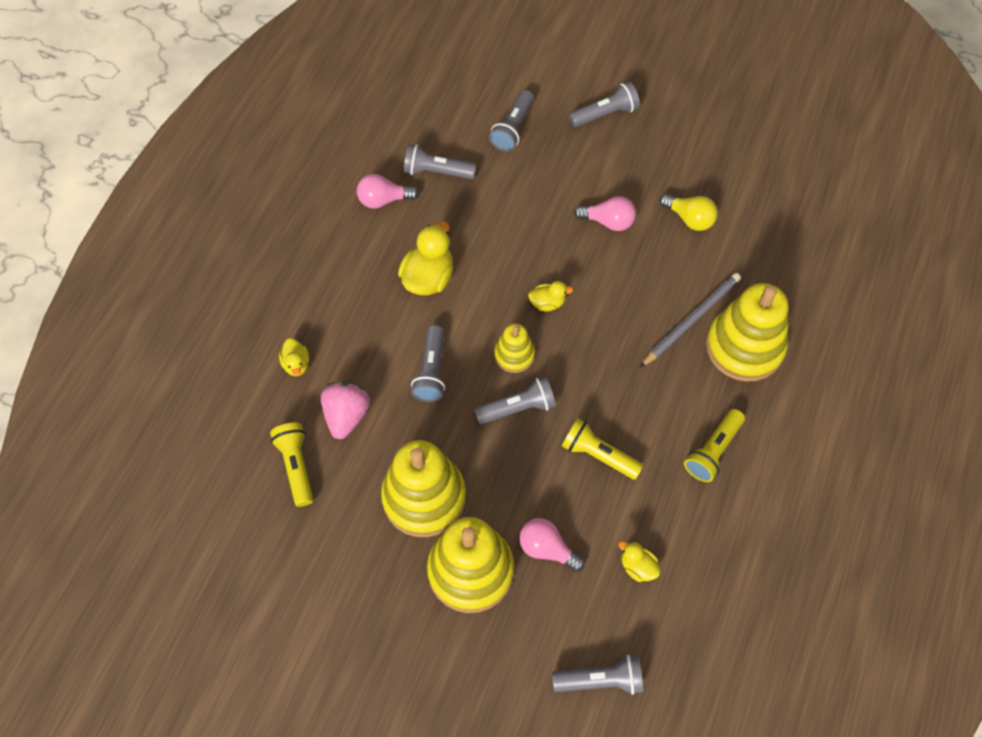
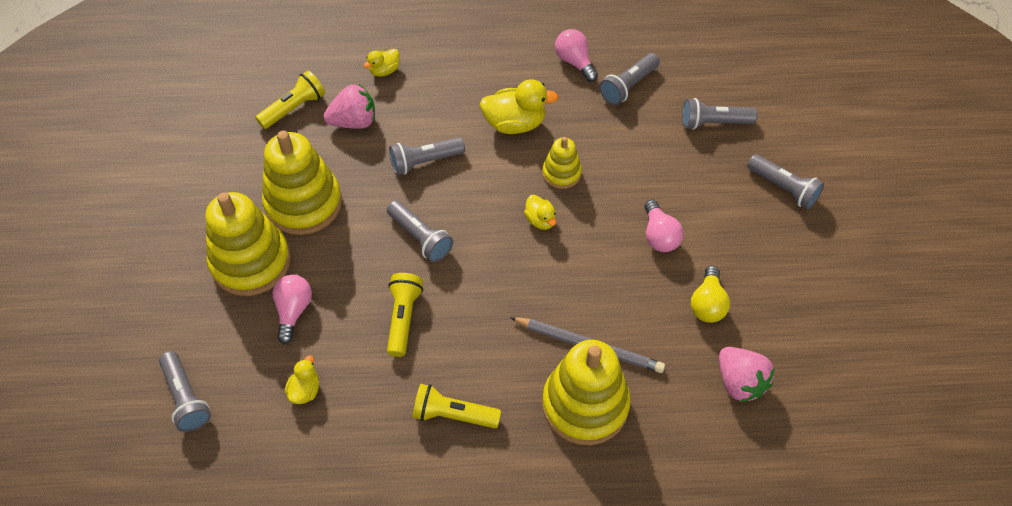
camera: 65 degrees right, 5 degrees down
grey flashlight [404,144,476,179] -> grey flashlight turned 120 degrees counterclockwise [599,53,660,105]
yellow stacking toy [494,323,535,373] -> yellow stacking toy moved to [542,137,582,189]
none -> pink strawberry [719,347,775,402]

